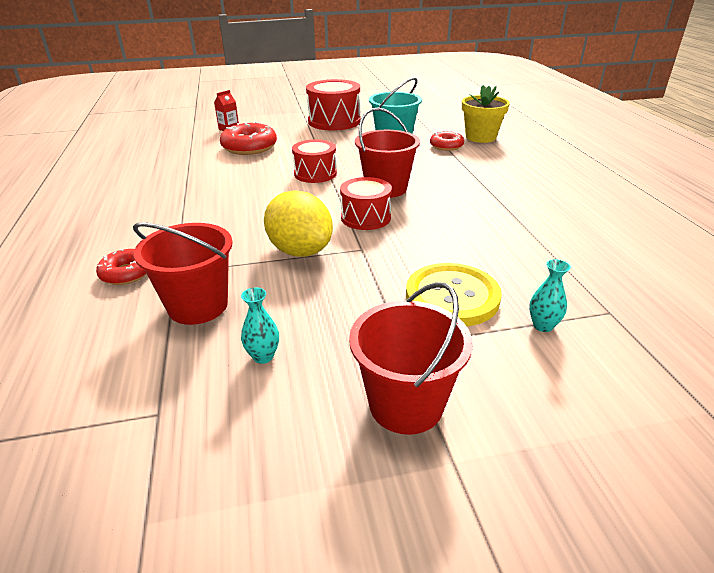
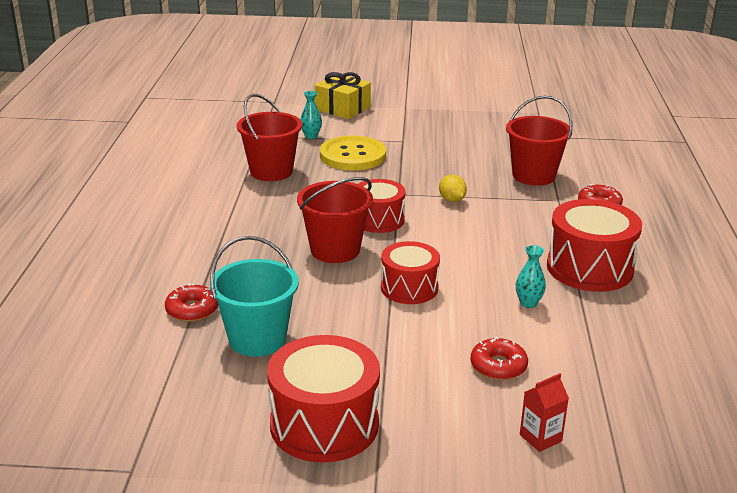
camera: 165 degrees left, 5 degrees down
red donut [220,121,277,155] -> red donut [470,337,528,380], size x0.60
turquoise vase [241,287,279,364] -> turquoise vase moved to [516,245,546,308]
yellow lemon [264,190,333,257] -> yellow lemon [439,175,467,202], size x0.48
red bucket [349,282,473,435] -> red bucket moved to [237,94,302,181]
yellow flower pot [462,85,510,143] -> none
none -> yellow gift [314,72,371,119]
none -> red drum [547,199,642,292]

